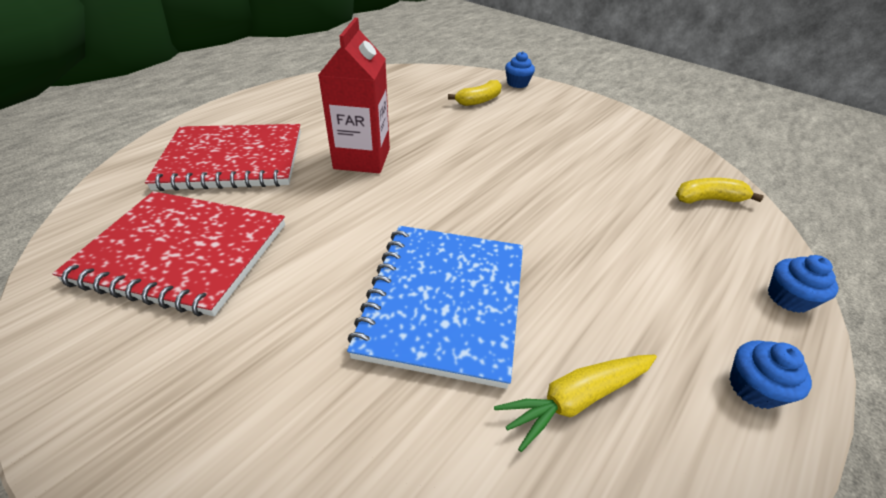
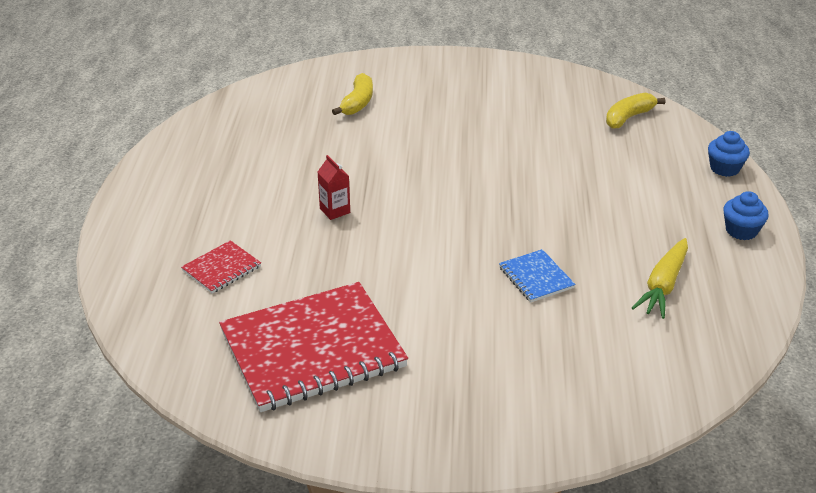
camera: 35 degrees left, 5 degrees down
red notebook [145,124,301,191] -> red notebook [181,240,261,294], size x0.44
red carton [319,18,390,173] -> red carton [318,155,350,220], size x0.45
blue notebook [347,226,523,389] -> blue notebook [499,249,575,302], size x0.44
blue cupcake [505,51,535,88] -> none

